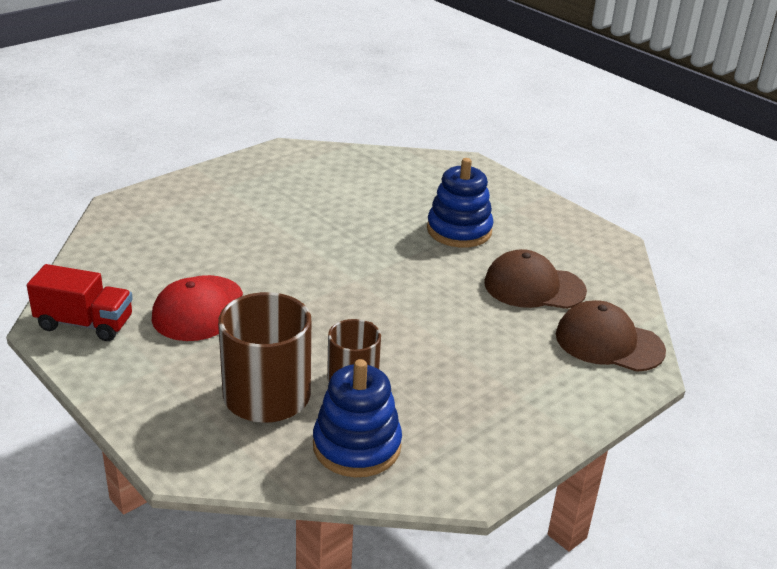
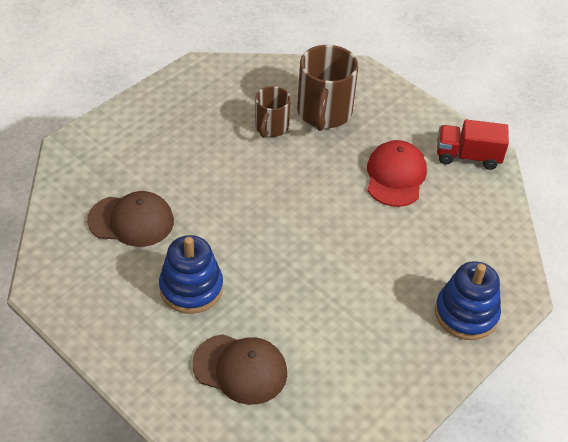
camera: 175 degrees right, 15 degrees up
blue stacking toy [313,359,402,477] -> blue stacking toy moved to [435,261,501,340]
brown cap [556,300,666,372] -> brown cap moved to [192,334,287,405]

